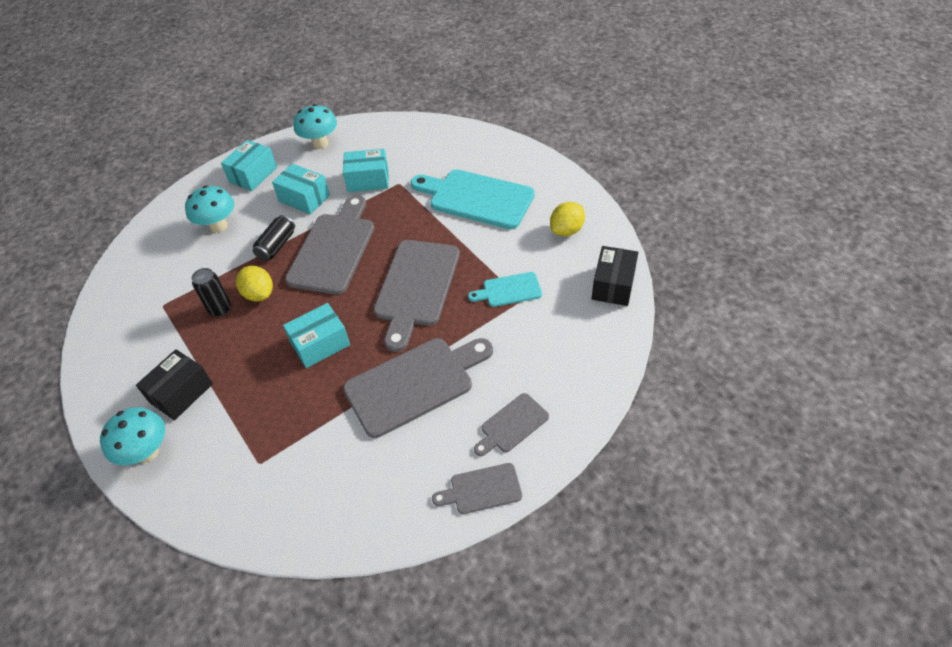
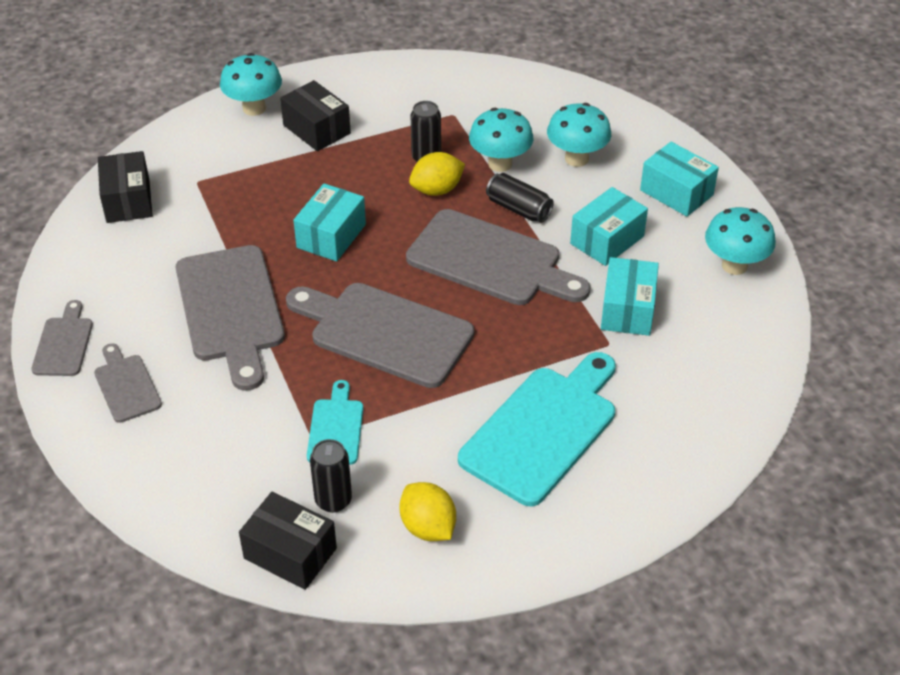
camera: 100 degrees right, 5 degrees down
turquoise box [283,303,350,368] -> turquoise box turned 45 degrees clockwise [293,183,366,262]
none -> black box [98,151,153,223]
none -> black can [310,439,352,513]
none -> turquoise mushroom [469,108,534,172]

